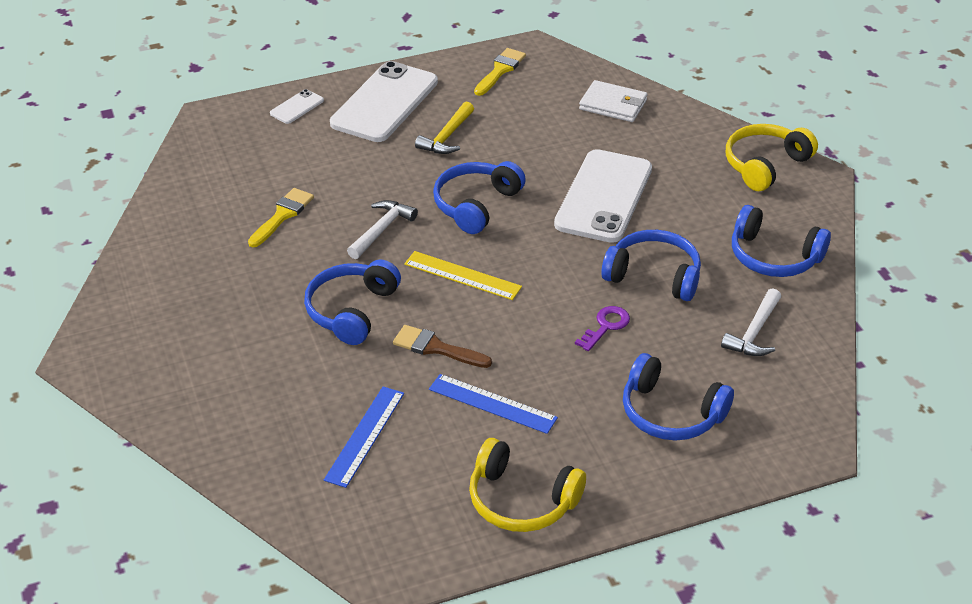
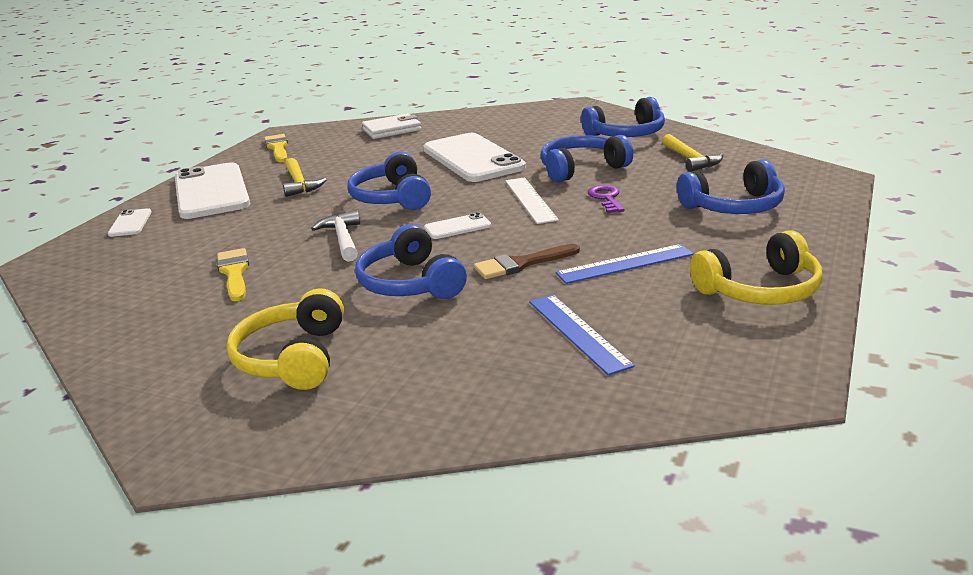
camera: 45 degrees left, 15 degrees down
yellow ruler [404,251,522,300] -> white phone [424,213,491,239]
white hammer [721,288,781,356] -> yellow hammer [662,134,723,172]
yellow headphones [726,124,818,191] -> yellow headphones moved to [227,288,344,390]
none -> white ruler [506,177,559,224]

